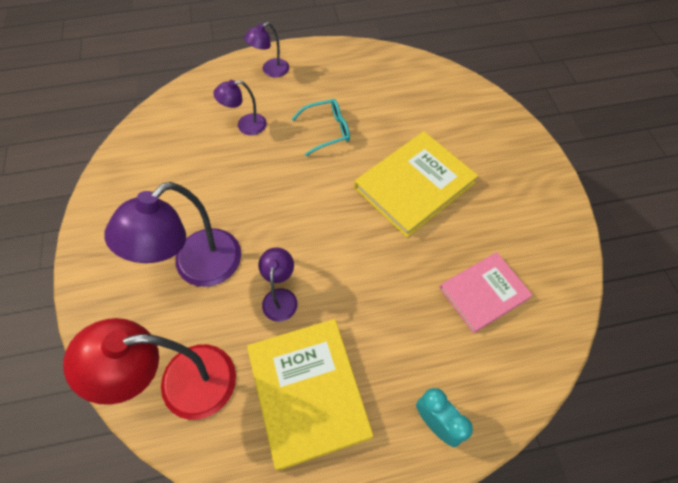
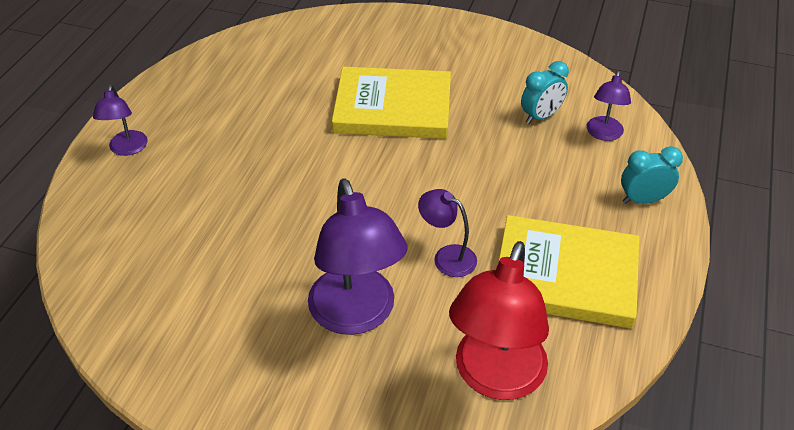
camera: 60 degrees left, 15 degrees down
purple lamp [213,80,267,135] -> purple lamp moved to [587,71,631,141]
turquoise glasses [292,99,350,156] -> none
yellow book [354,131,478,238] -> yellow book turned 75 degrees counterclockwise [332,67,451,139]
pink book [440,252,533,334] -> turquoise clock [521,61,569,124]

